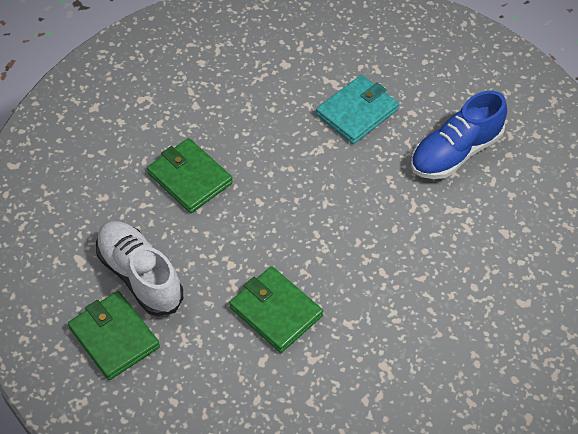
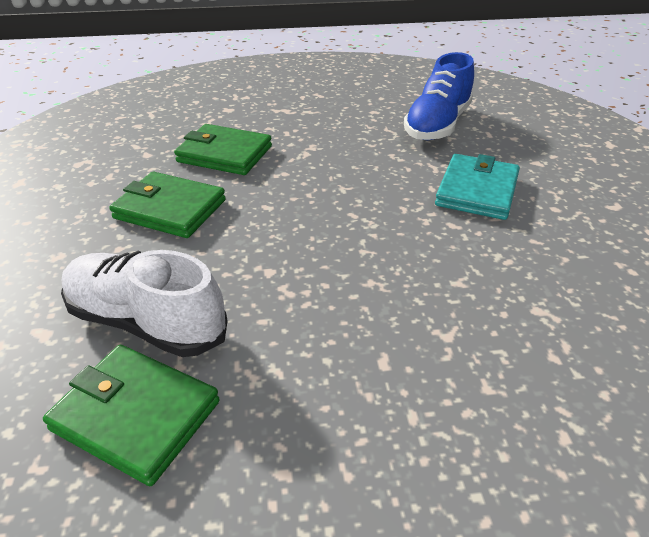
camera: 25 degrees left, 15 degrees down
green wallet [229,266,323,353] -> green wallet moved to [174,124,272,175]
turquoise wallet [316,75,399,144] -> turquoise wallet moved to [435,154,520,220]

